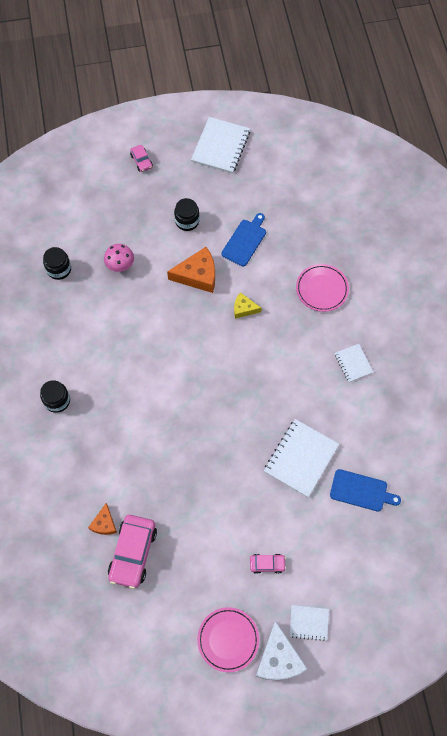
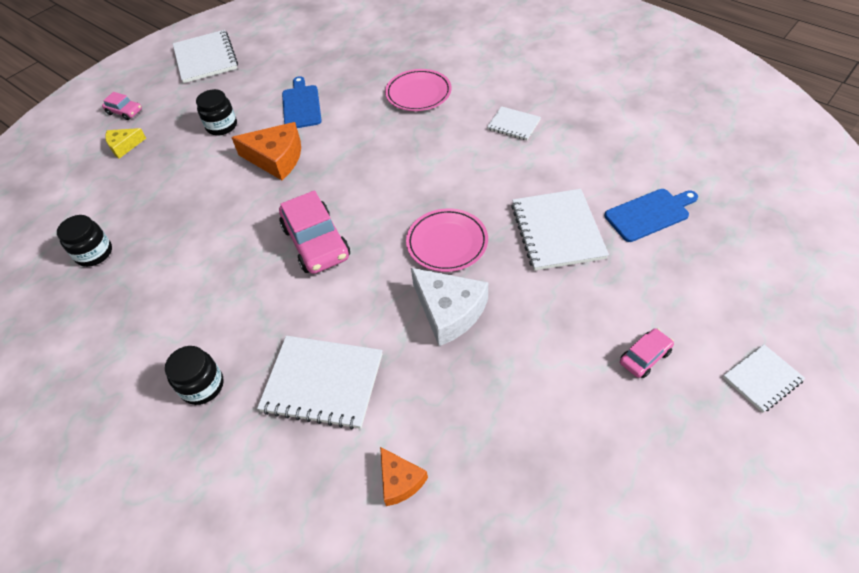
camera: 35 degrees left, 15 degrees down
pink mushroom [104,244,134,272] -> none
pink car [108,515,157,589] -> pink car moved to [279,190,350,274]
orange cheese [167,247,215,293] -> orange cheese turned 60 degrees clockwise [231,122,301,180]
pink plate [197,607,259,672] -> pink plate moved to [406,208,488,272]
yellow cheese [234,292,262,319] -> yellow cheese moved to [105,128,146,159]
white cheese [256,620,308,680] -> white cheese moved to [411,268,488,346]
none -> white notebook [257,336,382,429]

